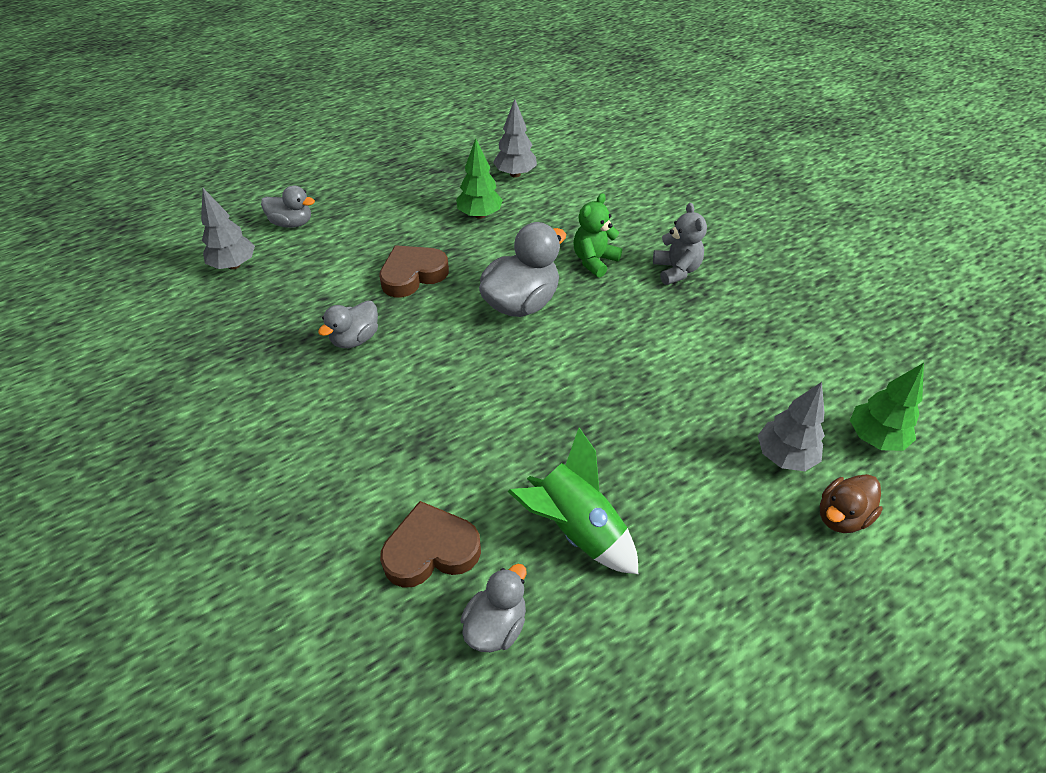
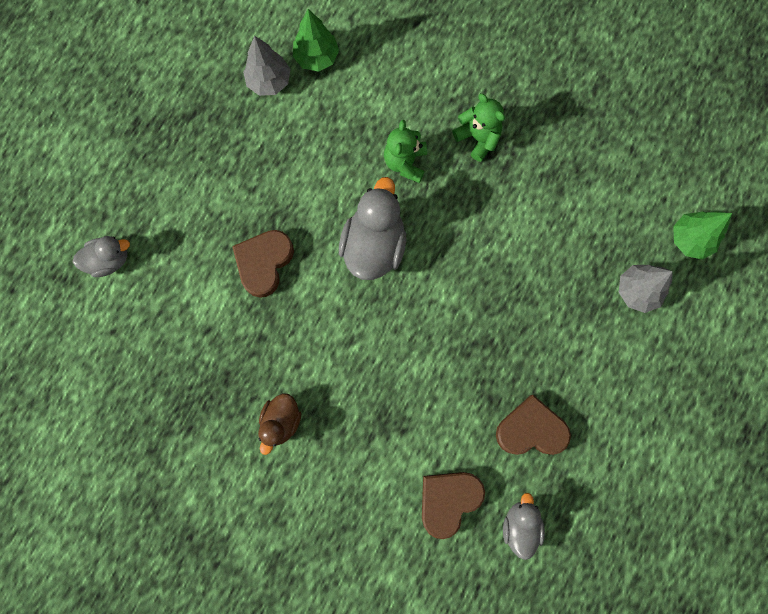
camera: 30 degrees left, 30 degrees up
grey tree [201,188,255,270] -> none
grey duck [318,301,378,348] -> none
green tree [456,138,503,219] -> green tree moved to [293,9,339,72]
green rocket [508,428,638,574] -> brown heart [496,395,571,455]
grey teddy bear [653,203,707,285] -> green teddy bear [452,93,505,162]
brown duck [820,474,883,533] -> brown duck moved to [258,393,301,455]

